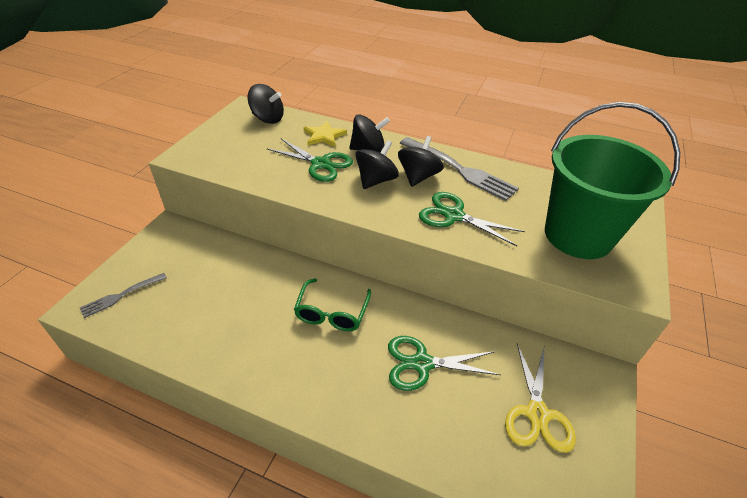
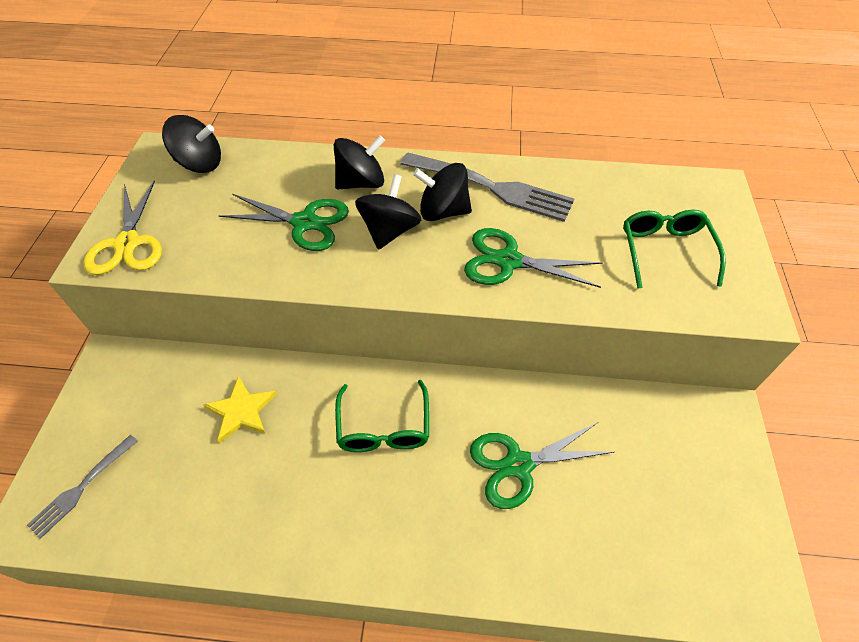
camera: 15 degrees left, 10 degrees up
yellow star [303,121,347,147] -> yellow star moved to [203,376,276,443]
black spinning top [398,136,444,187] -> black spinning top turned 90 degrees counterclockwise [413,163,472,221]
yellow scissors [505,344,576,453] -> yellow scissors moved to [83,180,162,275]
green bucket [545,102,680,259] -> green glasses [623,210,726,289]

